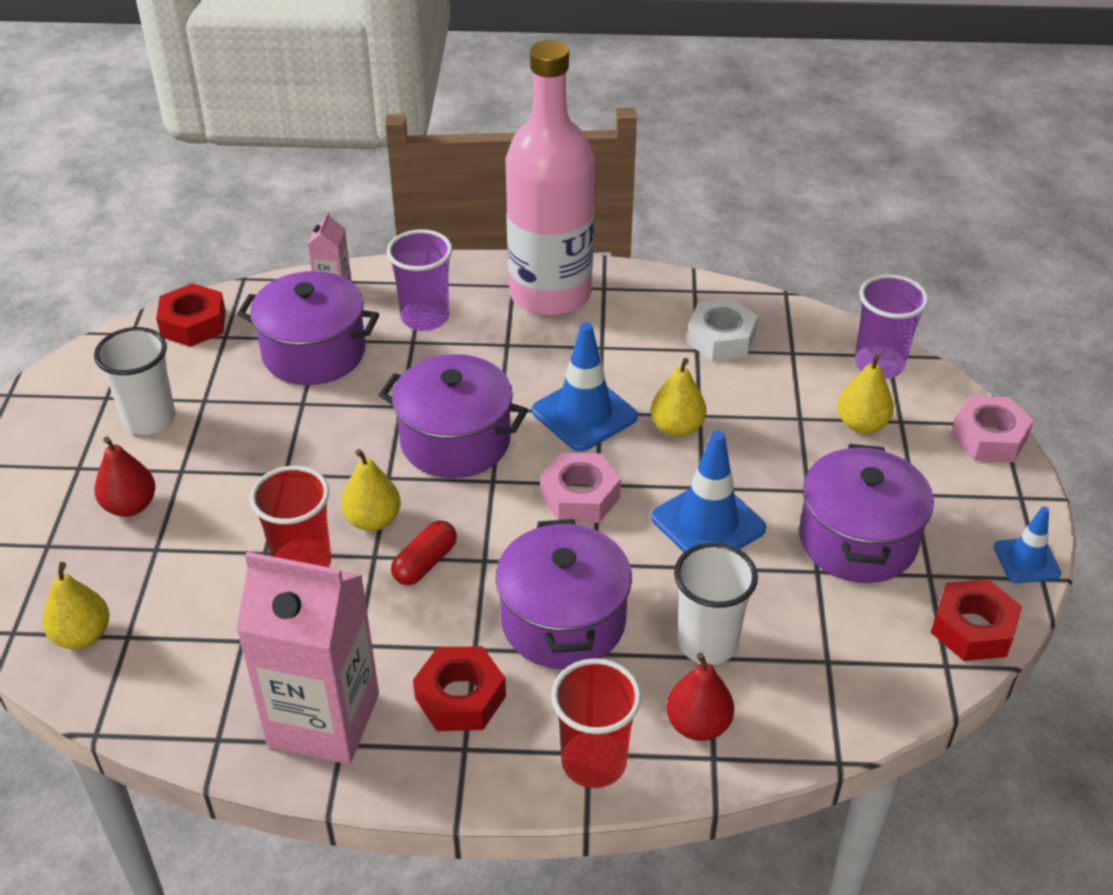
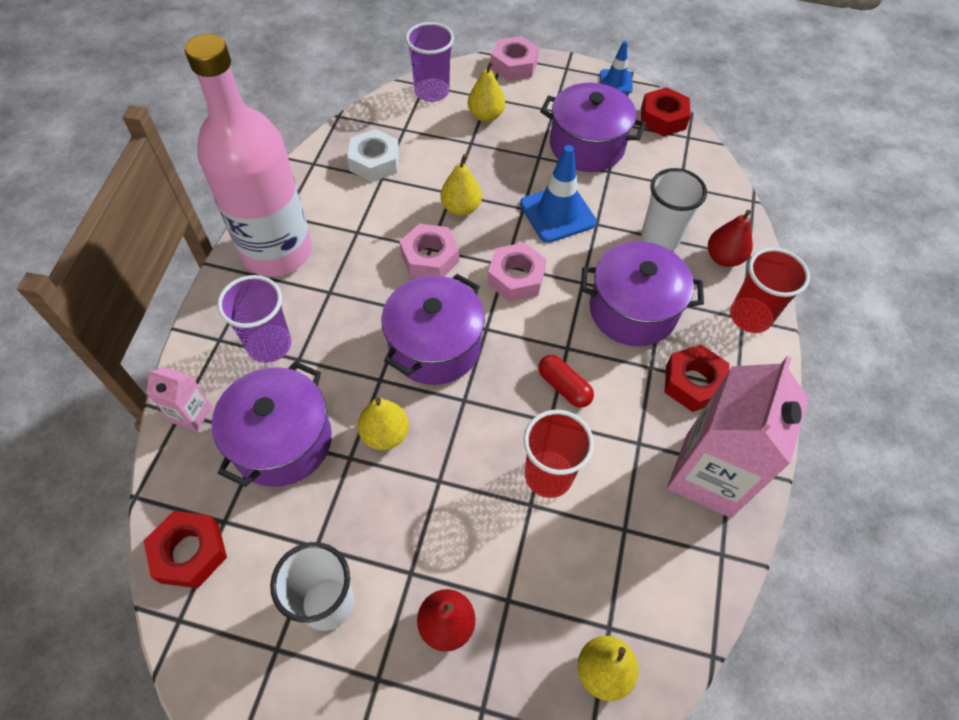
camera: 80 degrees left, 15 degrees up
yellow pear [341,449,401,531] -> yellow pear moved to [358,397,409,450]
blue traffic cone [532,322,638,452] -> pink nut [399,224,459,278]

